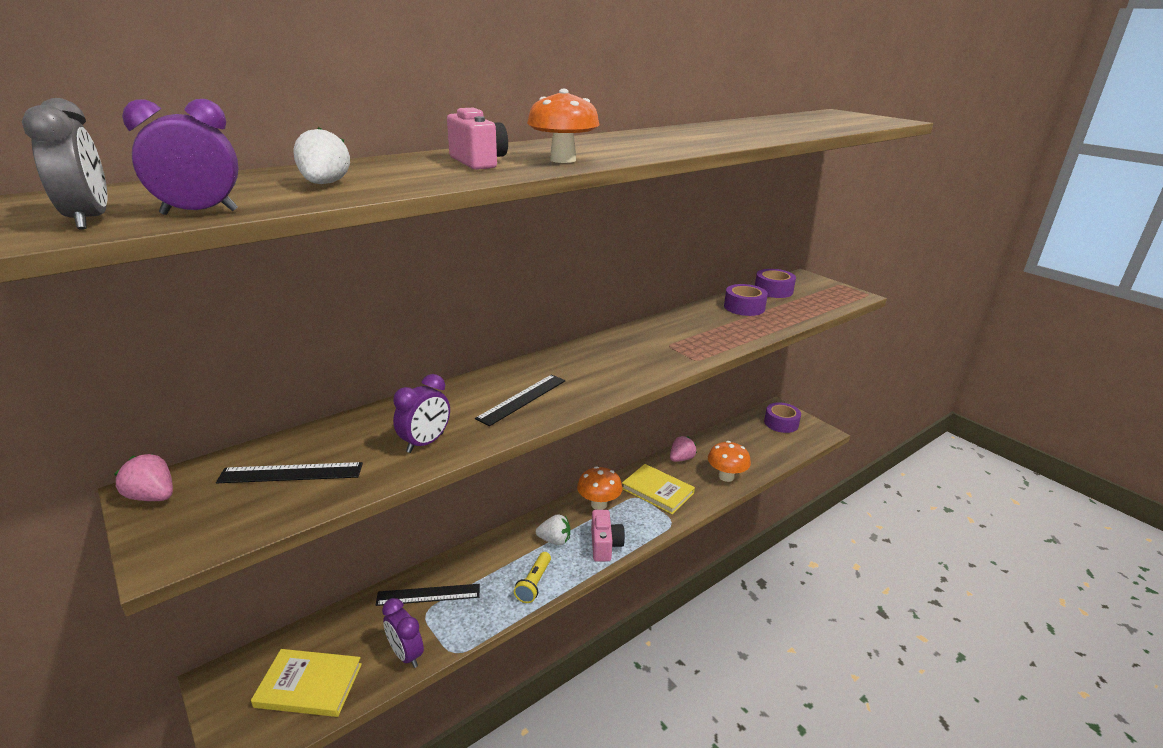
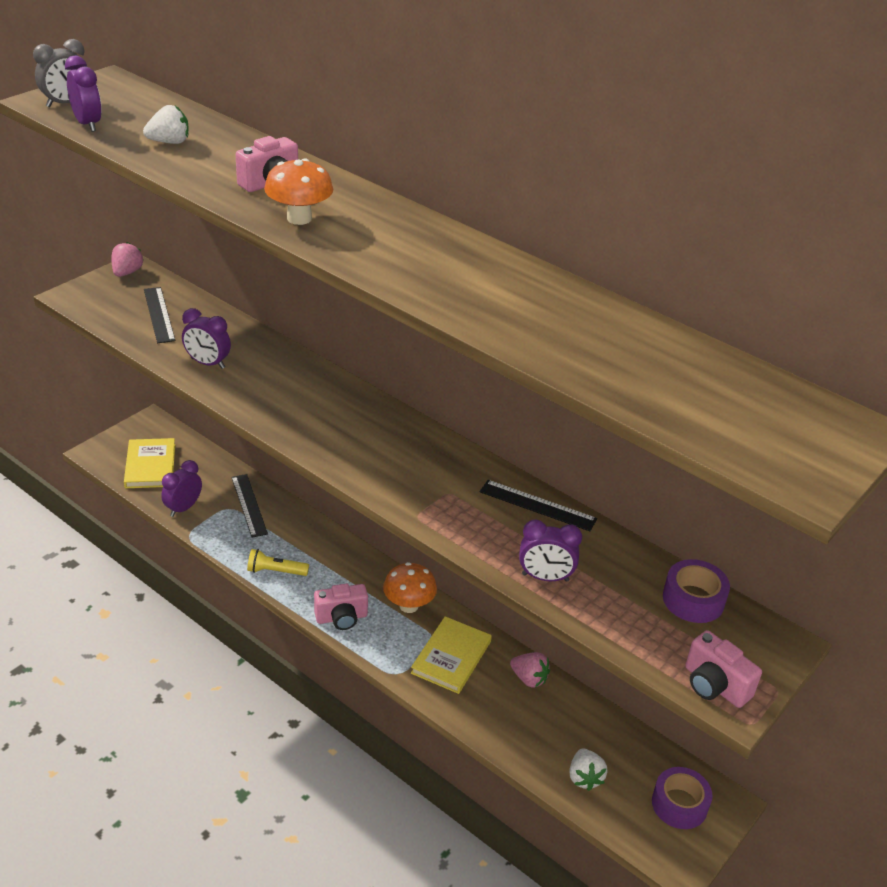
camera: 75 degrees right, 10 degrees up
black ruler [475,374,565,426] -> black ruler moved to [480,480,597,531]
white strawberry [536,514,570,545] -> white strawberry moved to [569,749,607,791]
orange mushroom [708,441,751,482] -> none
purple tape [724,284,768,316] -> none
none -> purple clock [519,519,582,582]
none -> pink camera [685,630,762,708]

